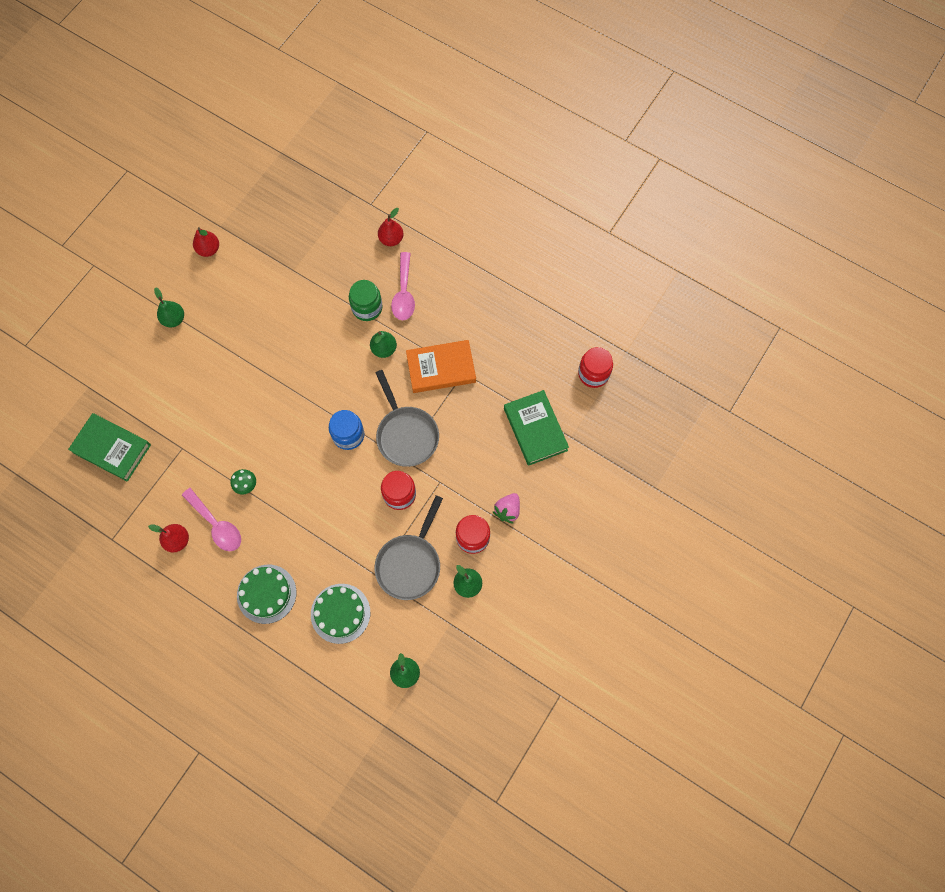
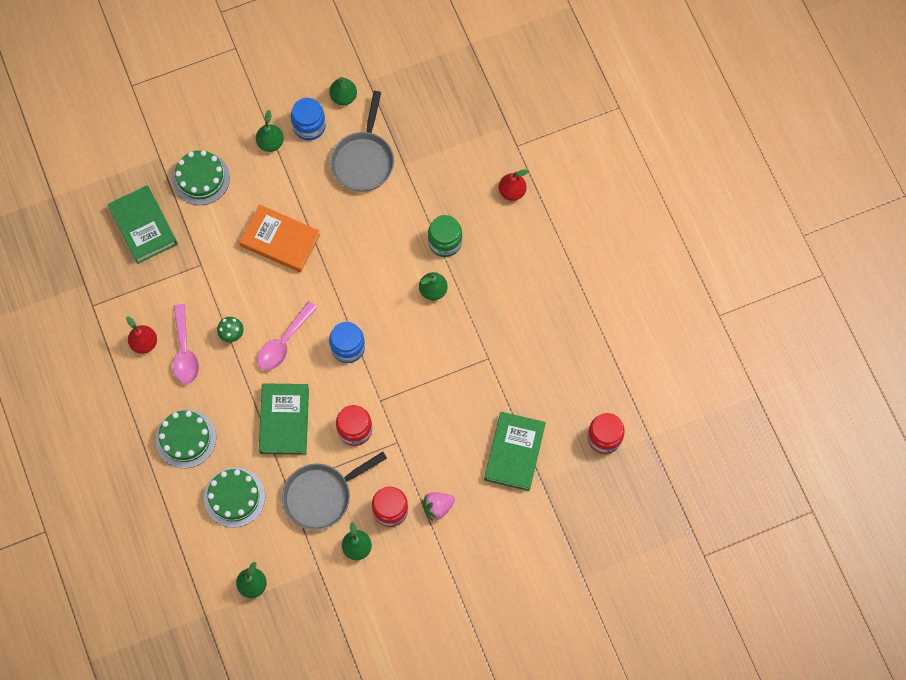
camera: 35 degrees right, 0 degrees up
red pear [193,227,219,257] -> green pear [329,77,357,106]
grey pan [376,370,439,467] -> grey pan moved to [330,91,394,192]
pink spoon [391,252,415,320] -> pink spoon moved to [257,301,318,370]
orange book [406,340,476,393] -> orange book moved to [239,204,320,272]
none -> green cake [172,150,230,205]
none -> green book [259,383,309,455]
none -> blue jar [291,98,326,140]

